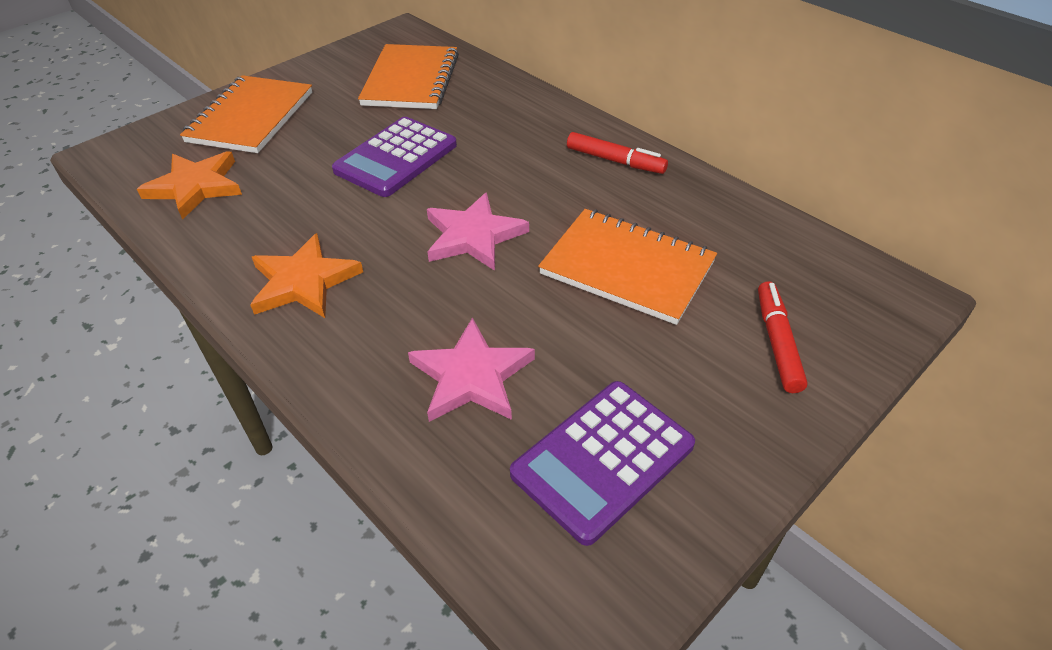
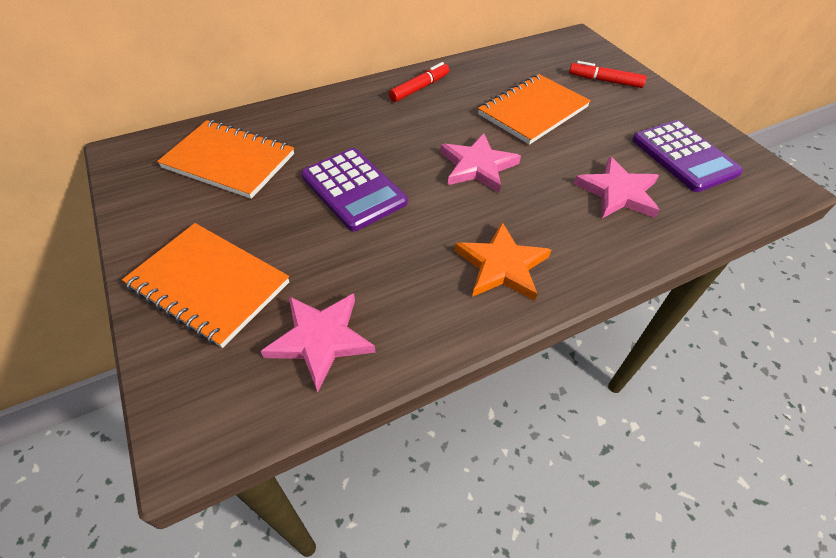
camera: 75 degrees left, 5 degrees up
orange star [137,151,242,220] -> pink star [261,293,376,392]

